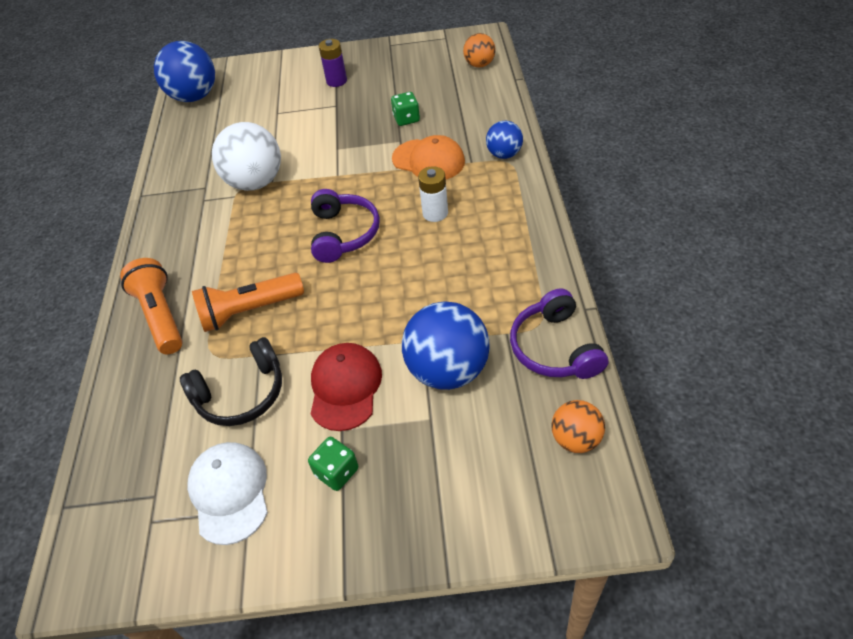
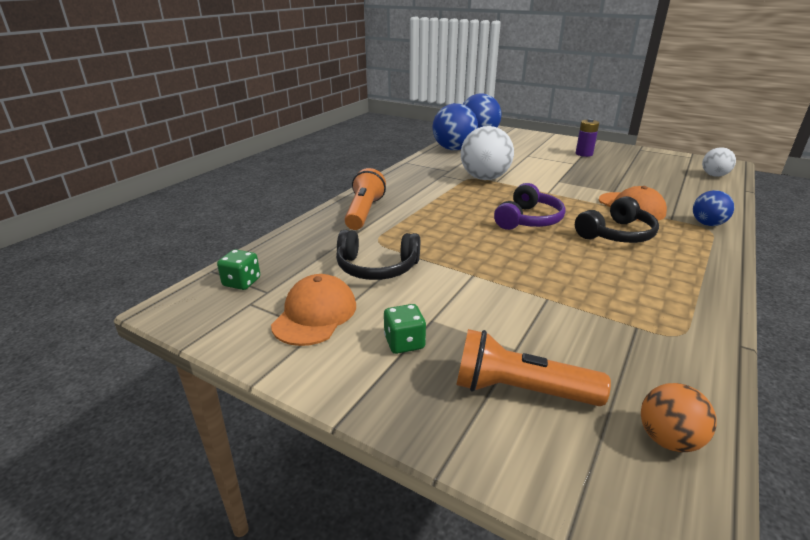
camera: 30 degrees right, 20 degrees down
white cap [187,442,268,545] -> orange cap [271,274,356,346]
orange flashlight [192,273,304,332] -> orange flashlight moved to [456,329,611,406]
red cap [311,343,382,431] -> none
green dice [391,92,420,126] -> green dice moved to [217,249,260,290]
blue ball [402,301,490,390] -> blue ball moved to [432,103,478,150]
white battery [418,166,448,222] -> black headphones [575,196,659,243]
orange ball [463,33,496,68] -> white ball [702,147,736,177]
purple headphones [510,289,608,379] -> none

